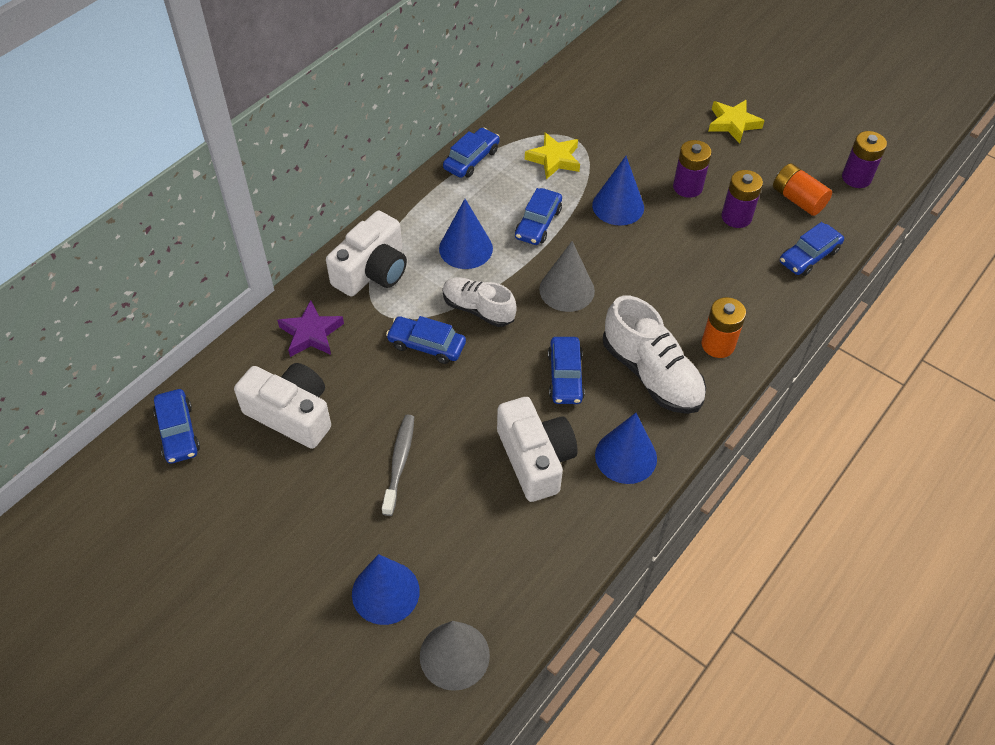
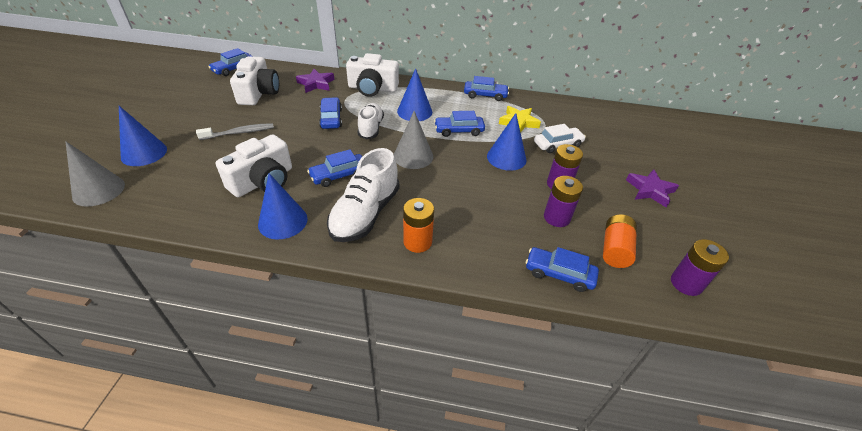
camera: 60 degrees right, 10 degrees down
yellow star [708,100,764,143] -> purple star [626,169,679,208]
none -> white car [534,124,586,153]

